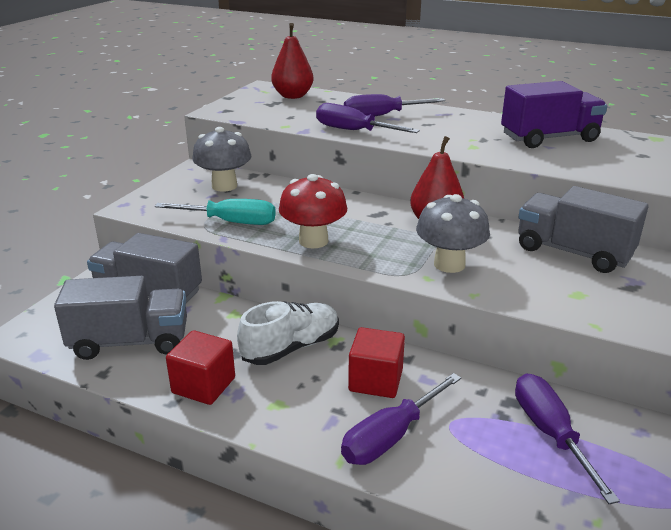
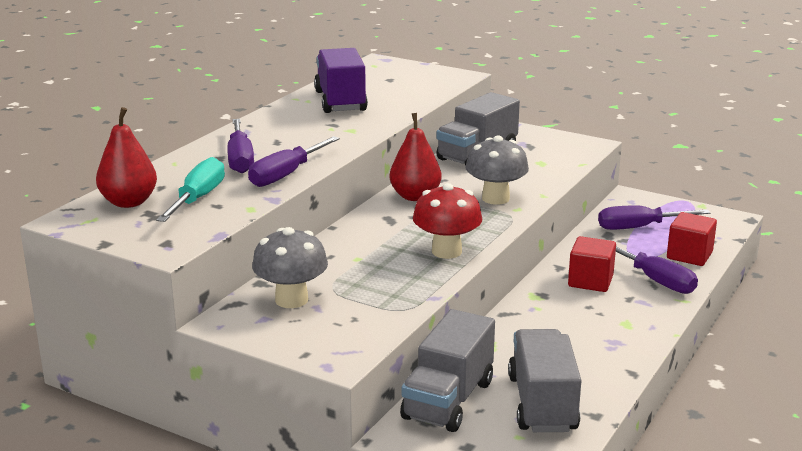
camera: 85 degrees left, 5 degrees down
turquoise screwdriver [155,199,276,225] -> turquoise screwdriver moved to [156,157,225,222]
red cube [166,330,235,405] -> red cube moved to [667,212,717,266]
white shoe [237,301,339,365] -> none

